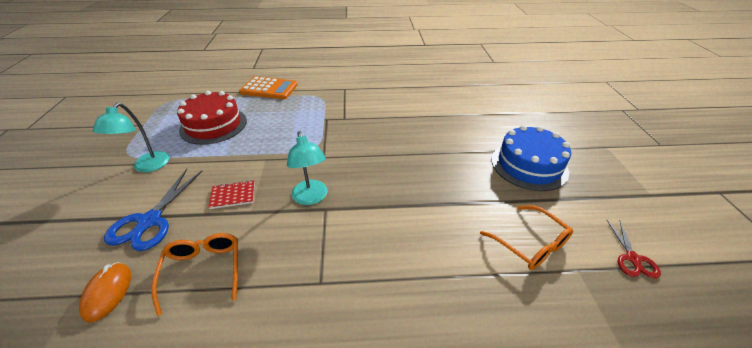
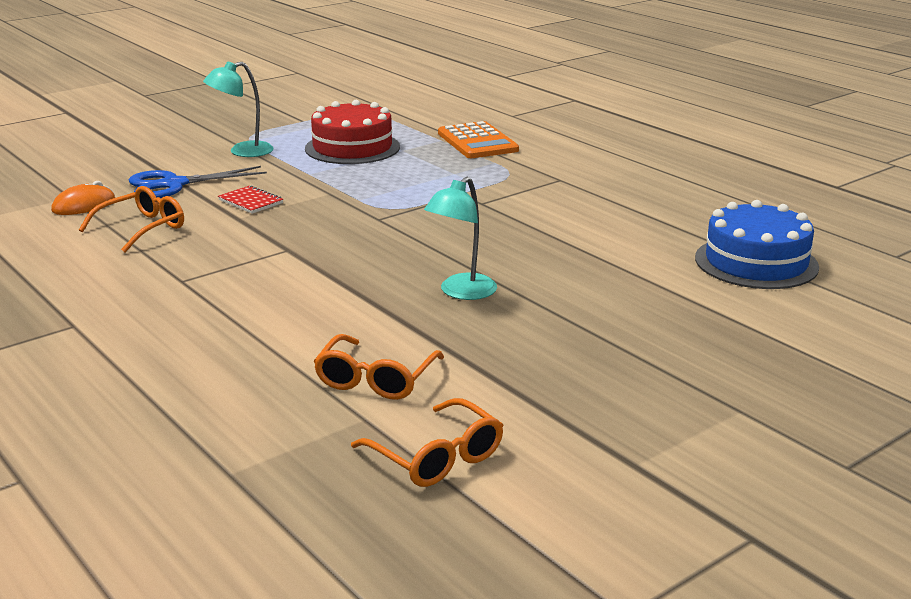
camera: 55 degrees right, 15 degrees down
turquoise lamp [287,131,327,205] -> turquoise lamp moved to [424,176,497,300]
blue cake [492,125,571,191] -> blue cake moved to [695,200,819,289]
red scissors [607,220,661,279] -> orange glasses [351,398,503,487]

